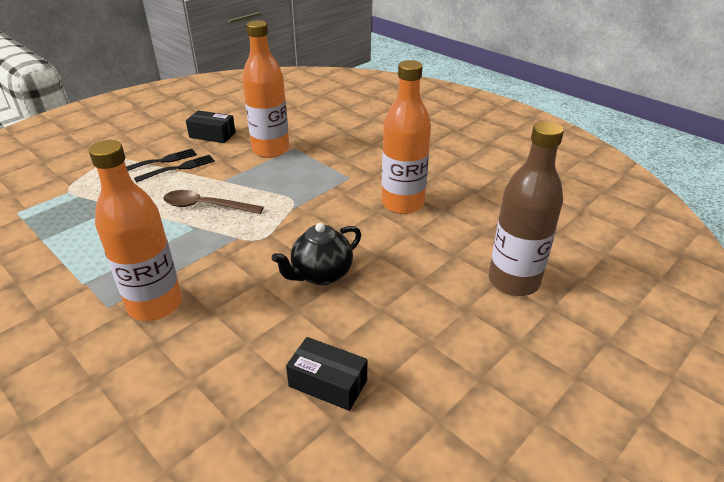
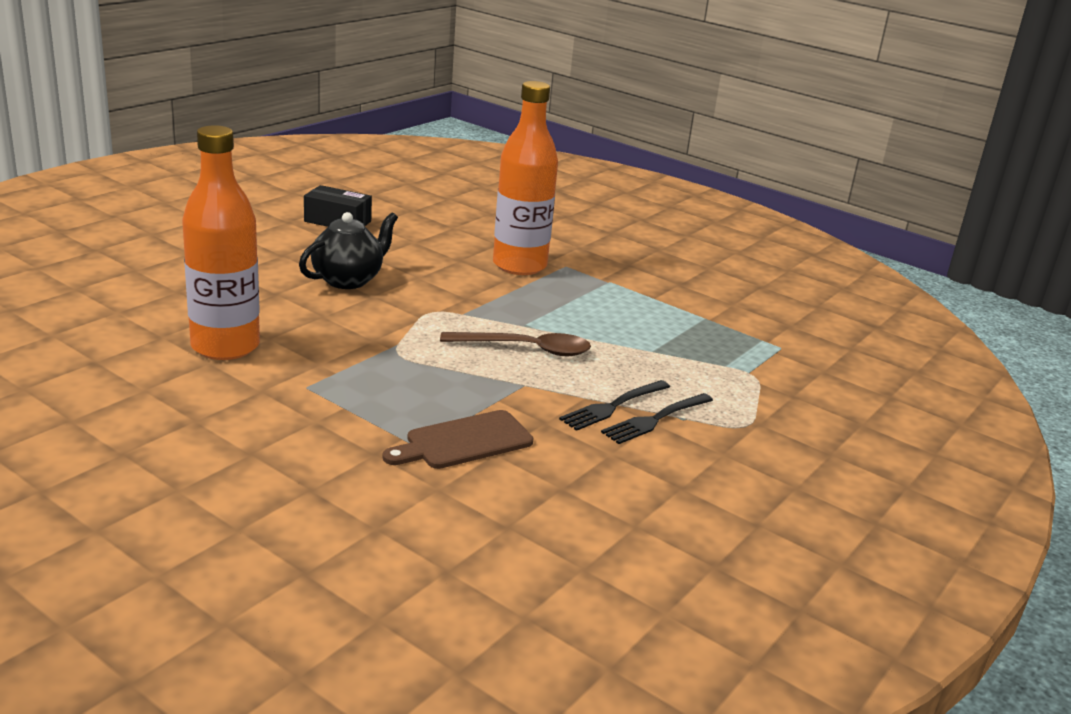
camera: 170 degrees right, 10 degrees down
black box [186,110,236,143] -> none
orange bottle [242,20,289,158] -> brown cutting board [382,410,534,469]
brown bottle [489,121,564,296] -> none

